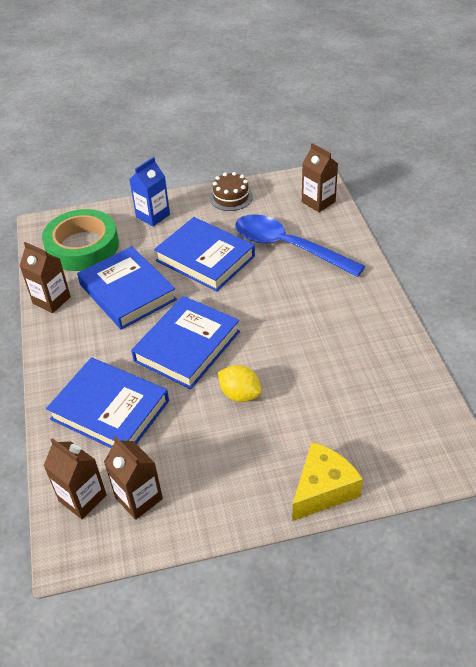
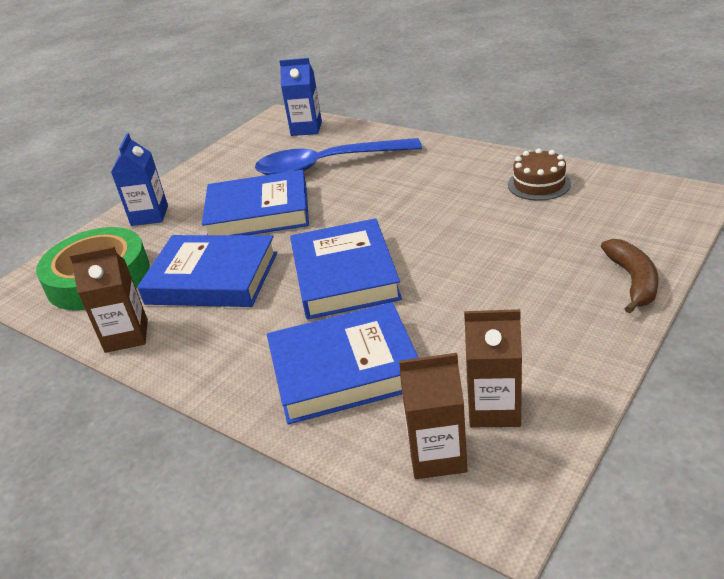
camera: 40 degrees left, 10 degrees down
brown cake [210,172,253,211] -> brown cake moved to [508,148,571,201]
yellow lemon [218,365,261,402] -> none
yellow cheese [292,442,363,521] -> brown banana [601,239,658,313]
brown carton [302,143,338,212] -> blue carton [280,58,322,136]

